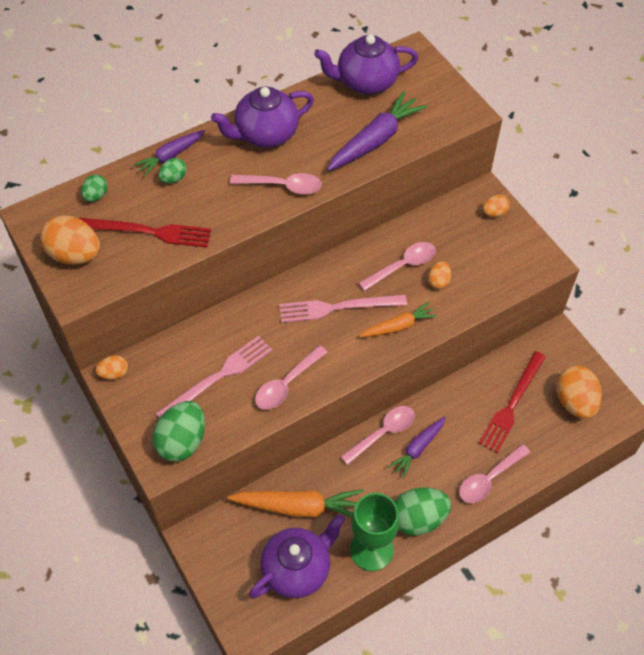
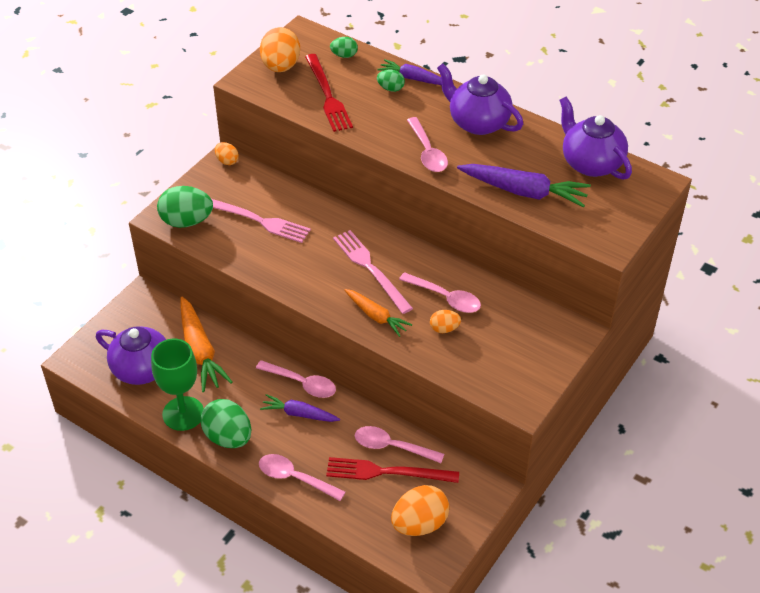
camera: 65 degrees right, 10 degrees down
pink spoon [255,345,328,410] -> pink spoon moved to [355,426,444,463]
orange egg [483,195,510,217] -> none

